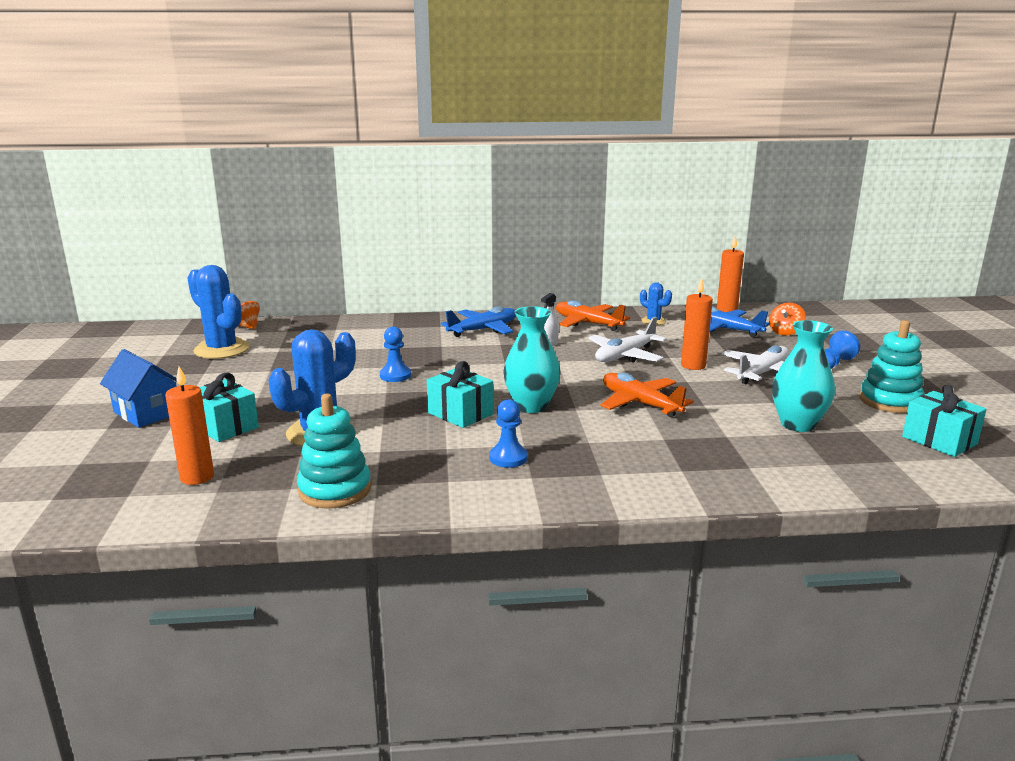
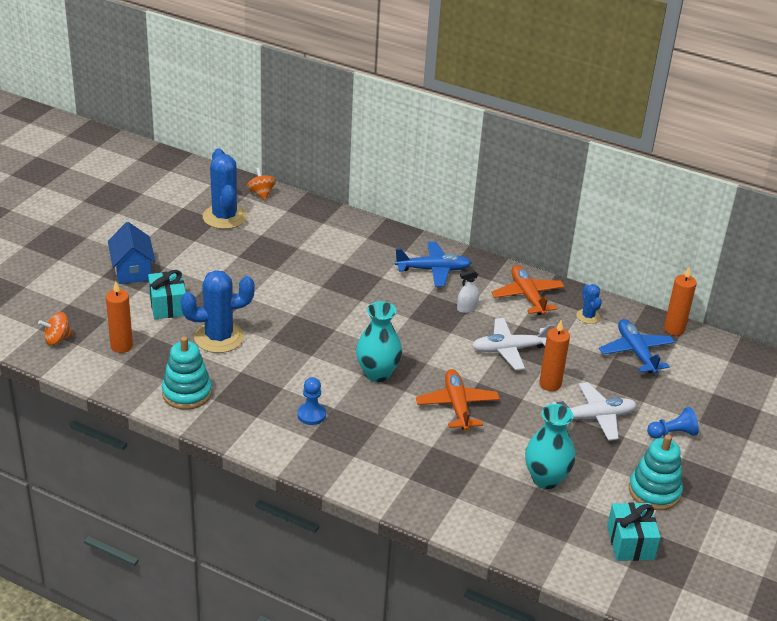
camera: 30 degrees right, 15 degrees up
blue pawn [380,327,411,382] -> none
turquoise gift [427,361,493,428] -> none
orange spinning top [769,303,806,336] -> orange spinning top moved to [38,312,73,345]

